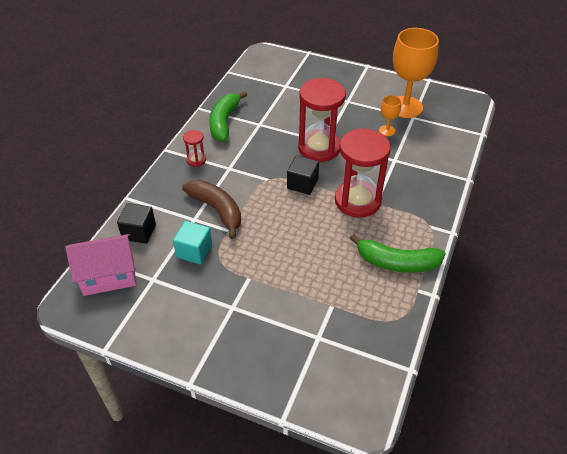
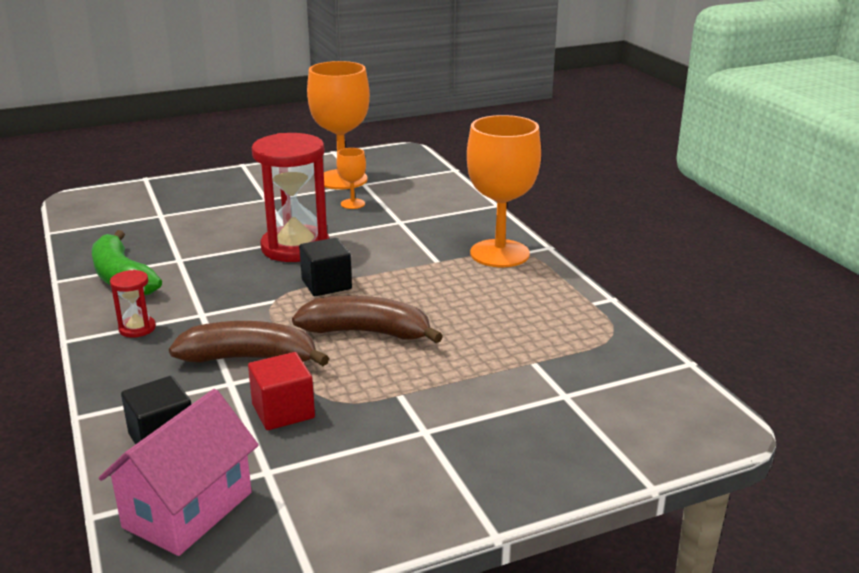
camera: 45 degrees left, 20 degrees down
turquoise cube [173,221,212,265] -> red cube [248,352,315,430]
red hourglass [335,128,391,218] -> none
green banana [350,234,446,273] -> none
none -> brown banana [292,295,443,343]
none -> orange goblet [467,115,541,267]

